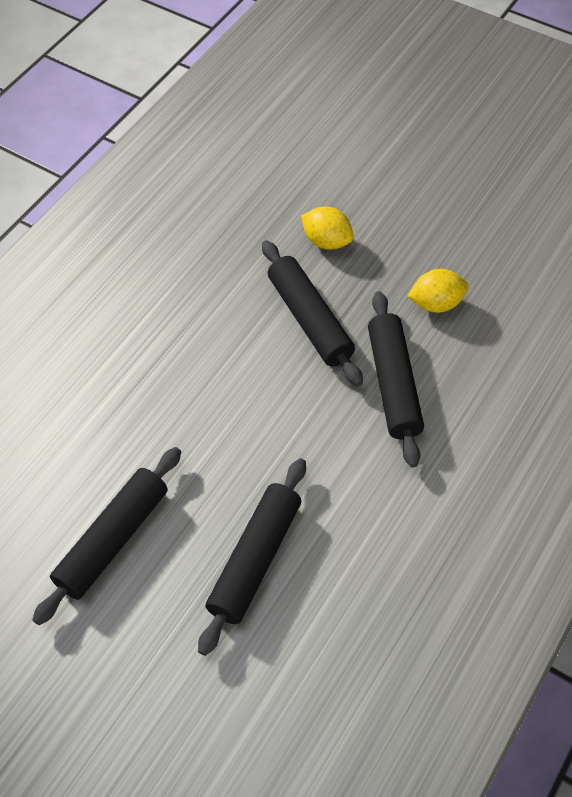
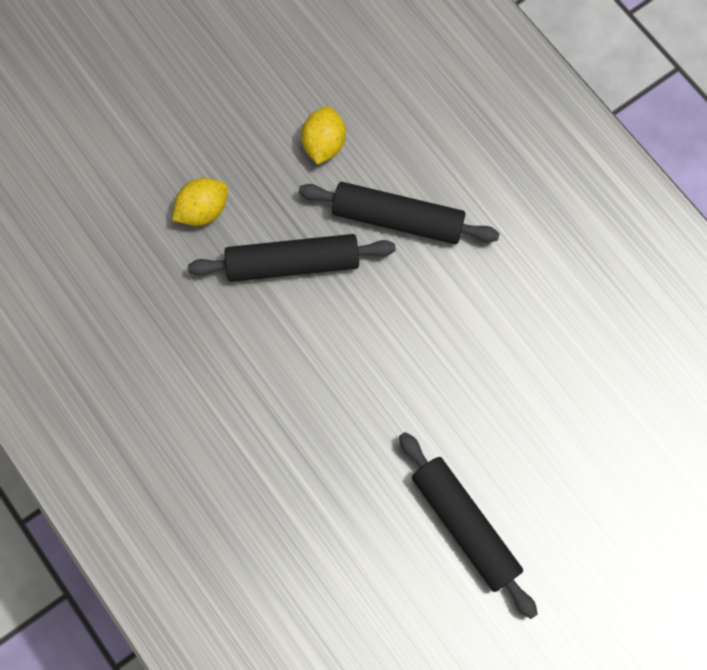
camera: 70 degrees left, 15 degrees up
black rolling pin [198,458,306,656] -> none

